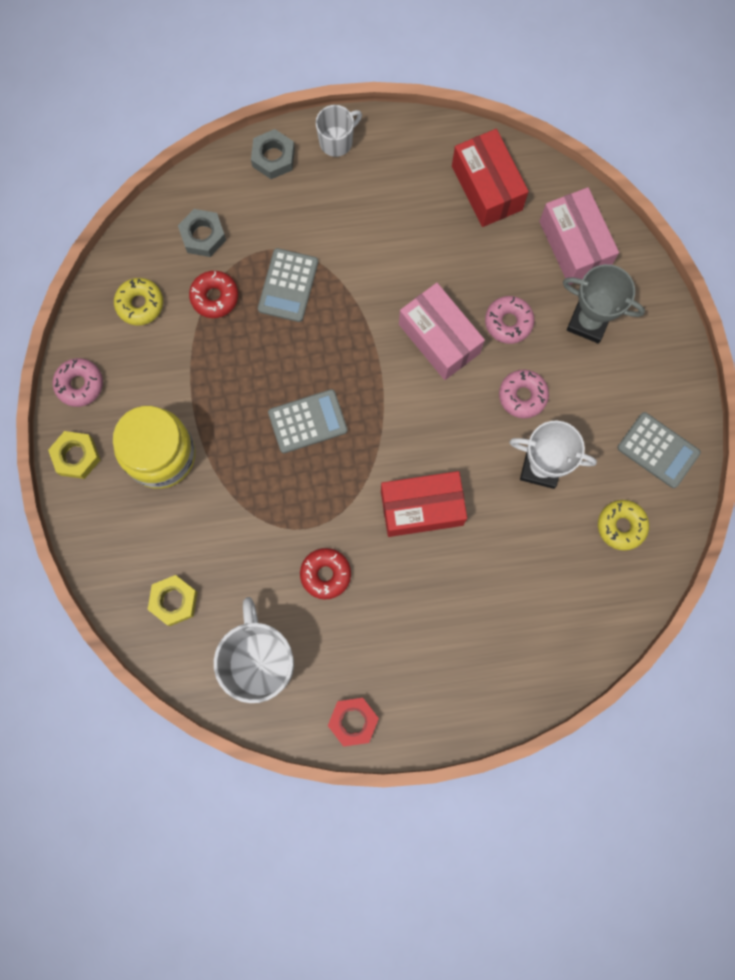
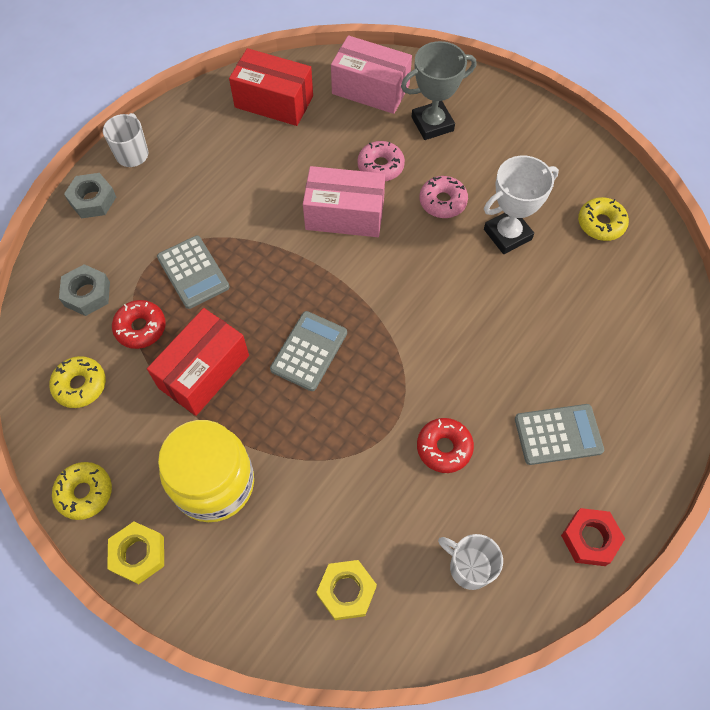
camera: 45 degrees left, 15 degrees down
pink donut [52,358,103,407] -> yellow donut [52,462,112,520]
white mug [214,597,294,703] -> white mug [438,534,503,590], size x0.55
red box [381,471,467,537] -> red box moved to [147,308,249,416]
grey calculator [617,412,701,488] -> grey calculator moved to [515,404,604,465]

